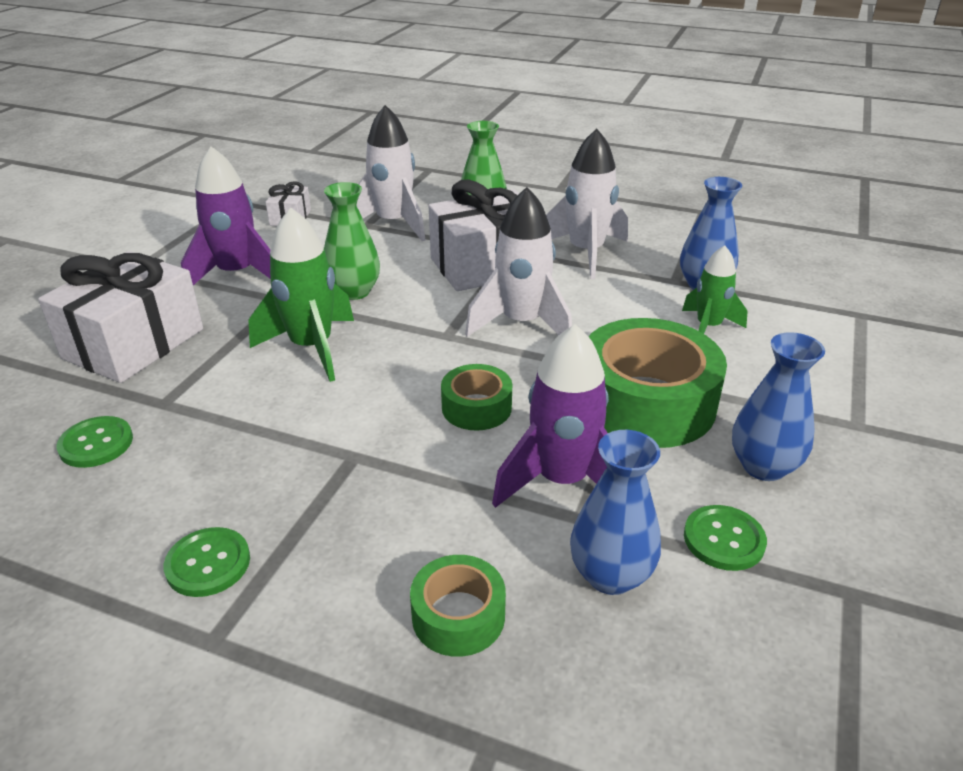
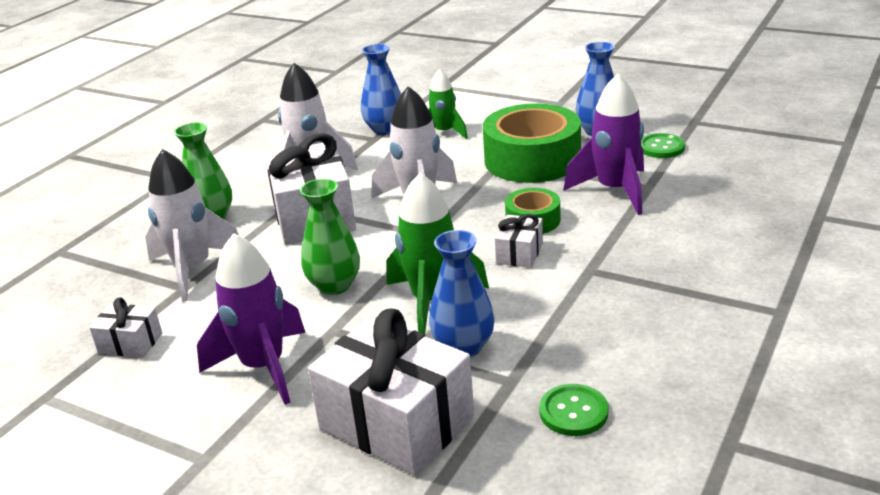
camera: 80 degrees left, 5 degrees down
green button [164,527,250,597] -> none
green tape [410,555,506,657] -> none
blue vase [570,430,661,595] -> blue vase moved to [429,230,495,357]
none -> white gift [495,214,543,268]

